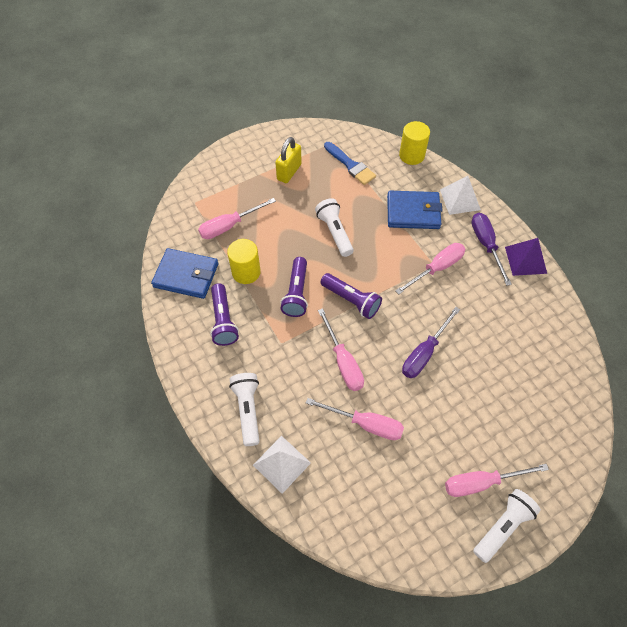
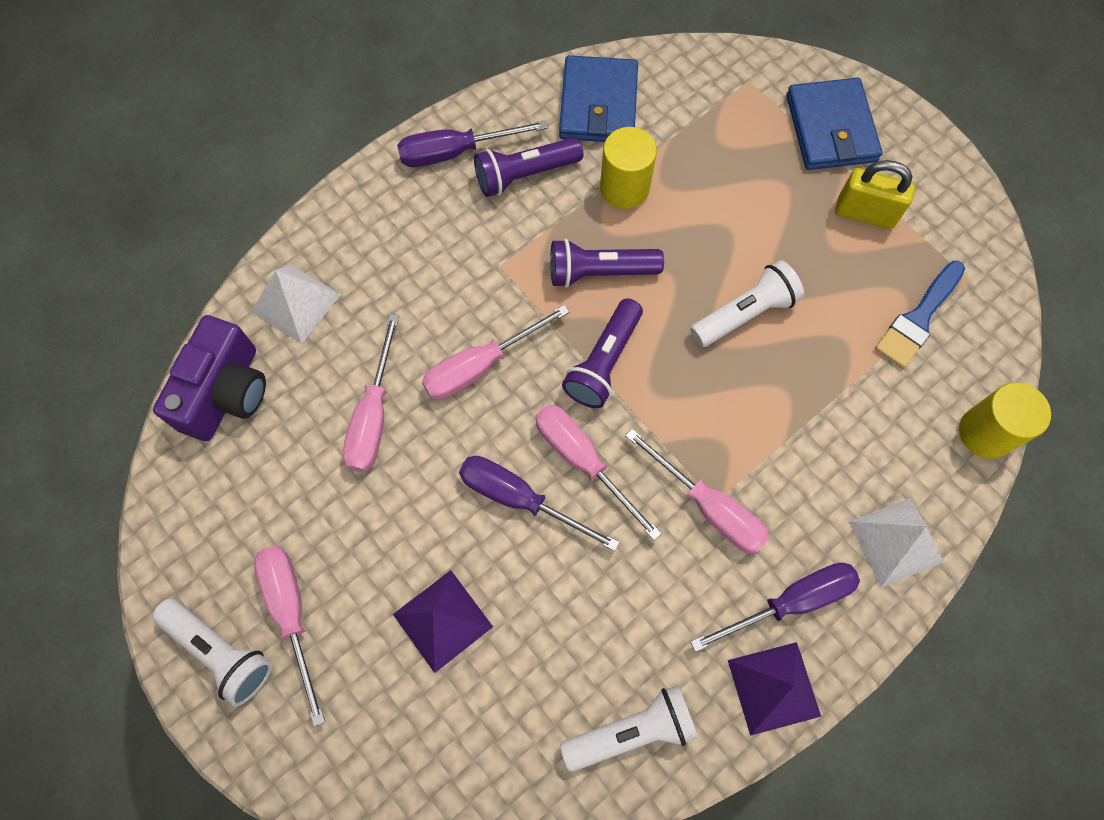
camera: 80 degrees right, 10 degrees up
pink screwdriver [198,198,276,239] -> pink screwdriver moved to [535,405,662,540]
white flashlight [229,373,260,446] -> white flashlight moved to [560,685,698,772]
blue wallet [387,191,442,229] -> blue wallet moved to [786,78,883,170]
none -> purple camera [153,315,266,441]
none -> purple pyramid [393,570,493,673]
none -> purple screwdriver [397,120,548,167]

